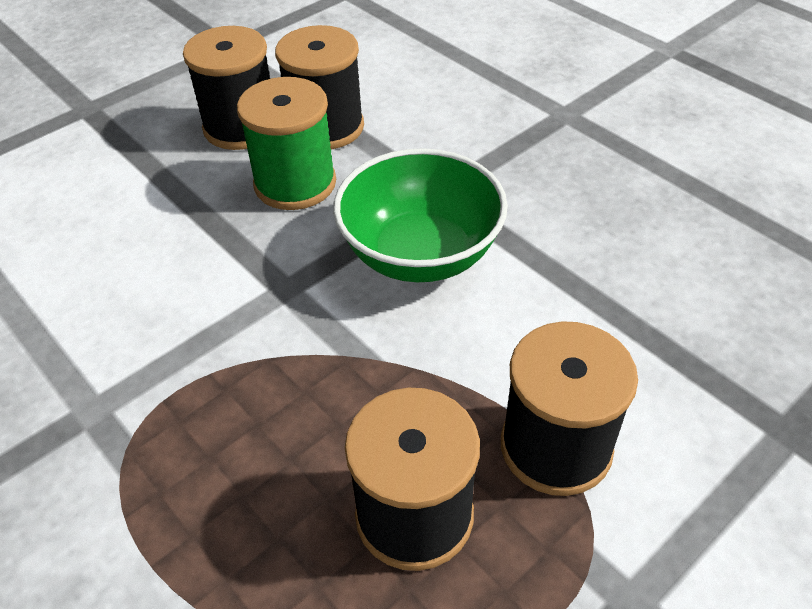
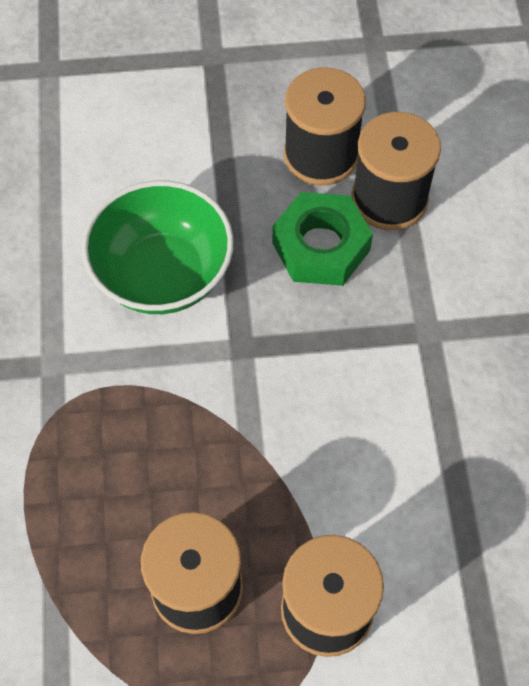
camera: 35 degrees right, 15 degrees up
green spool [237,77,336,210] -> green nut [272,192,373,286]
green bowl [333,148,508,282] -> green bowl moved to [82,181,233,314]

